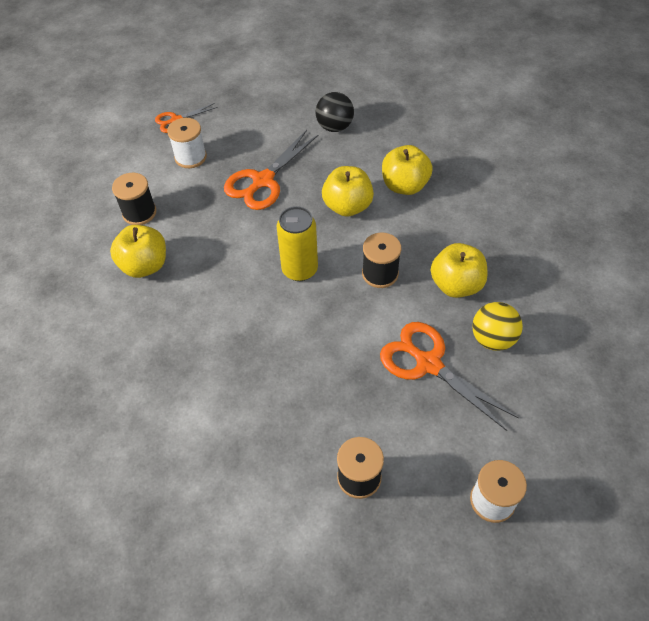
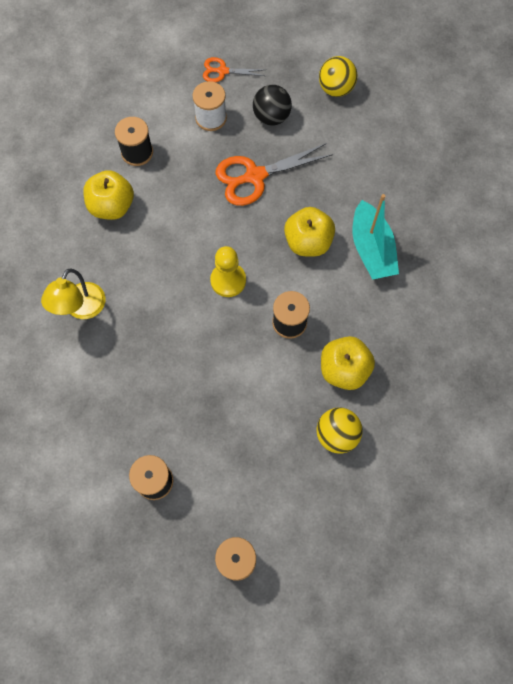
camera: 30 degrees right, 15 degrees up
yellow can [277,206,318,281] -> yellow pawn [210,246,246,297]
black ball [315,92,354,132] -> black ball moved to [253,85,292,126]
orange scissors [380,322,518,431] -> none
yellow apple [382,145,433,195] -> turquoise boat [353,194,399,280]
none -> yellow lamp [41,269,106,319]
none -> yellow ball [319,56,357,97]

